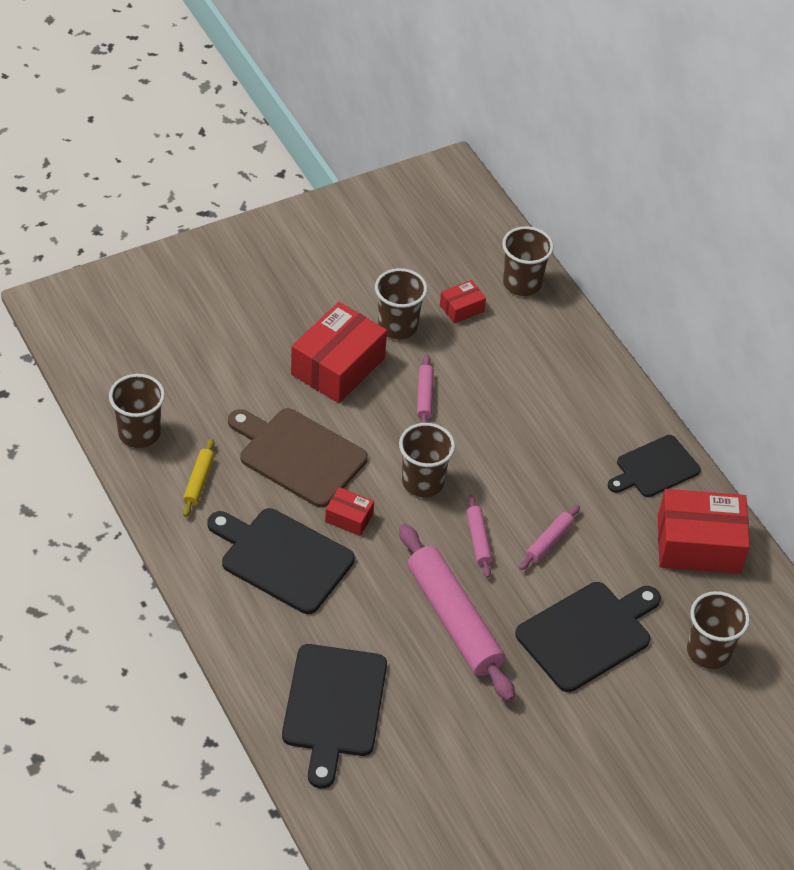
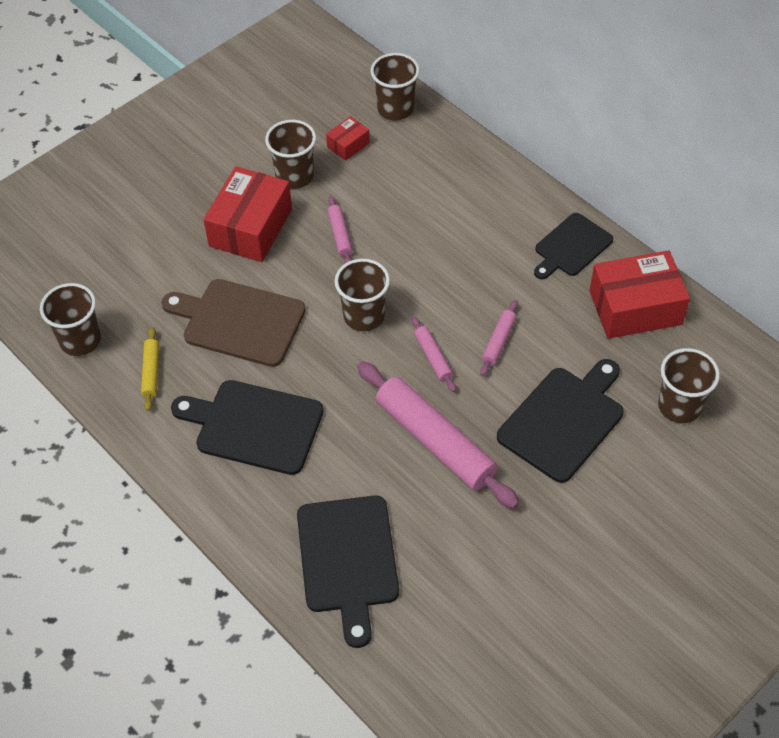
camera: 10 degrees left, 5 degrees up
red box [325,487,374,536] -> none

